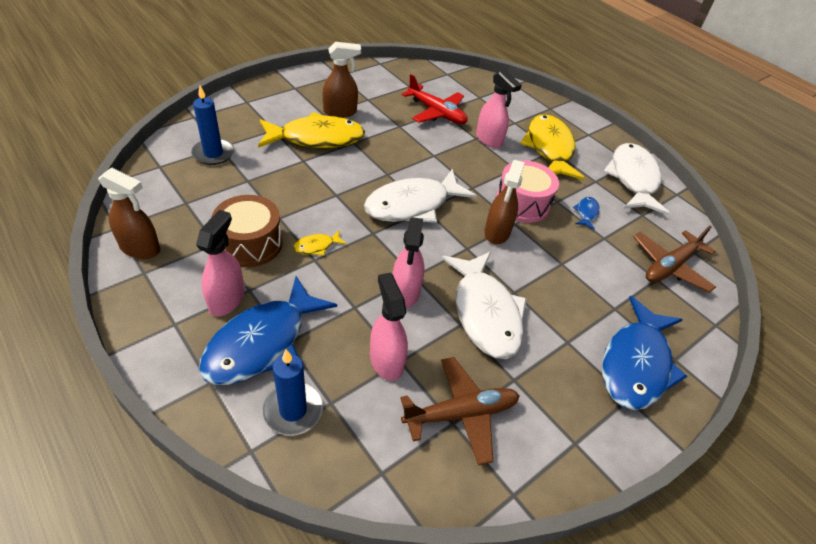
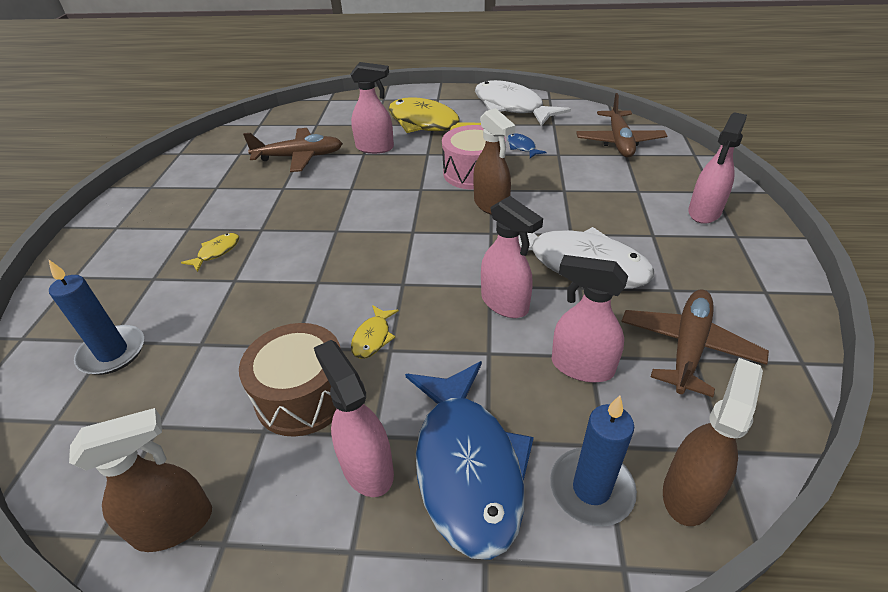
camera: 40 degrees left, 5 degrees down
yellow fish [258,112,365,148] -> yellow fish [181,233,239,272], size x0.41
brown spray bottle [323,42,361,118] -> brown spray bottle moved to [663,358,763,526]
white fish [364,169,477,223] -> none
red plane [402,74,468,124] -> brown plane [243,128,343,172]
blue fish [602,296,687,410] -> pink spray bottle [688,112,747,224]

